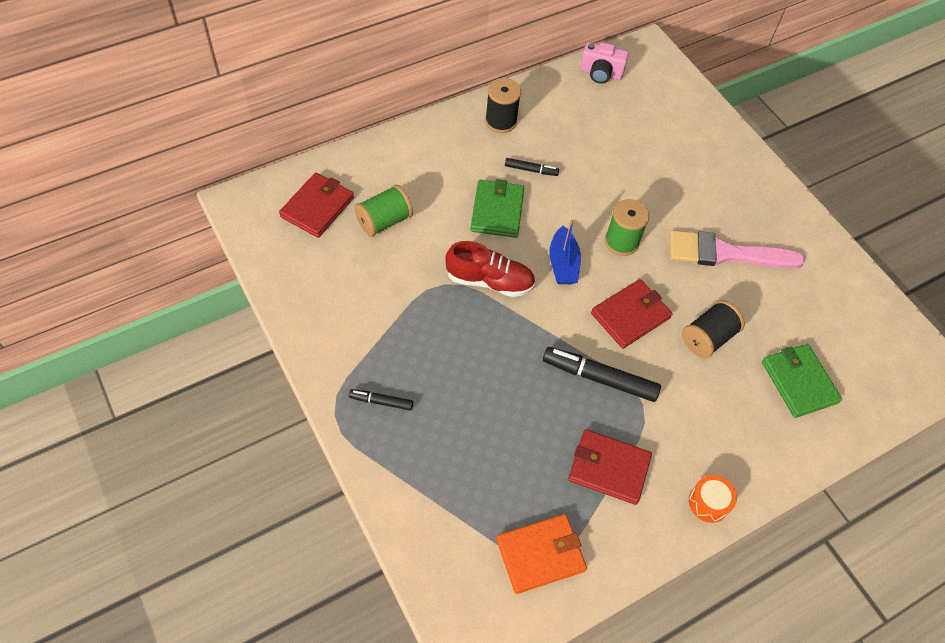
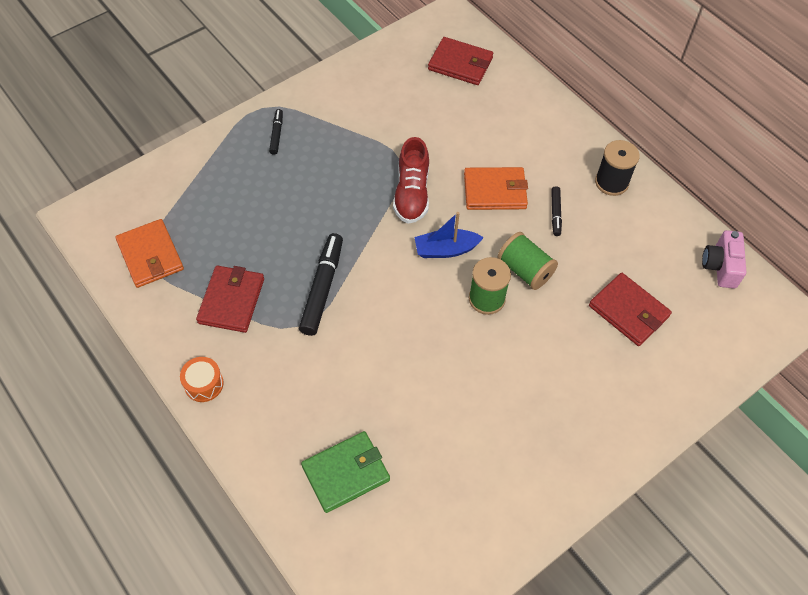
camera: 85 degrees right, 0 degrees up
green spool [354,185,413,237] -> green spool moved to [497,232,558,290]
green wallet [470,179,524,238] -> orange wallet [464,167,528,210]
red wallet [591,279,672,349] -> red wallet moved to [589,273,672,346]
pink brush [670,230,805,268] -> none
black spool [682,300,745,358] -> none

